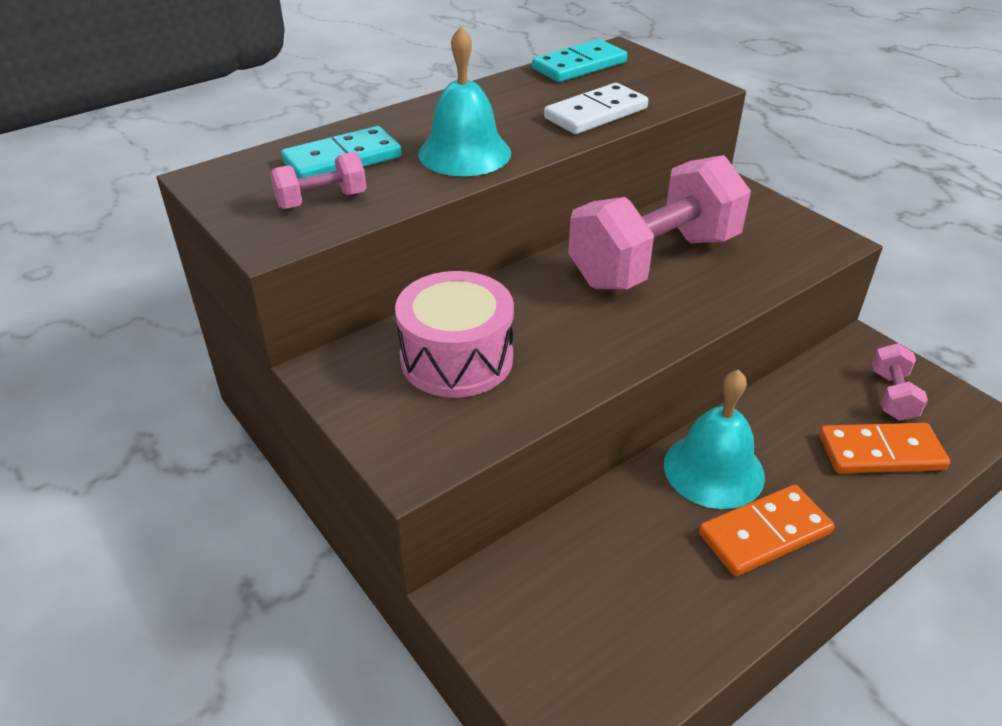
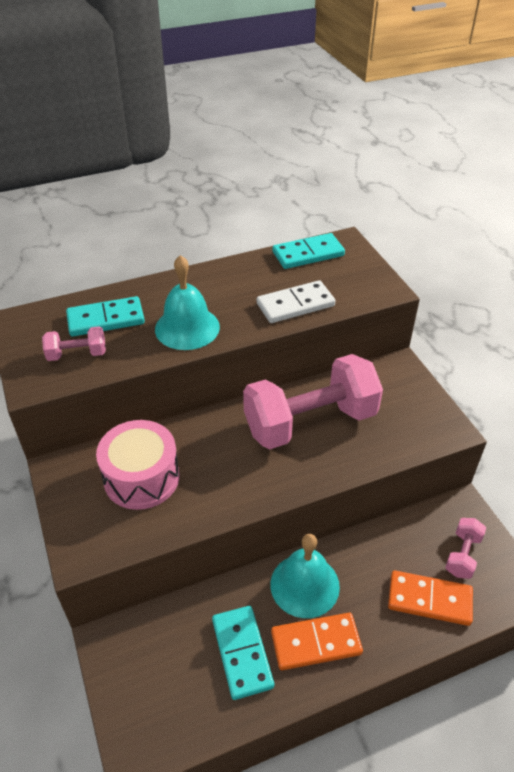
camera: 15 degrees right, 5 degrees up
none -> turquoise domino [212,606,274,700]

